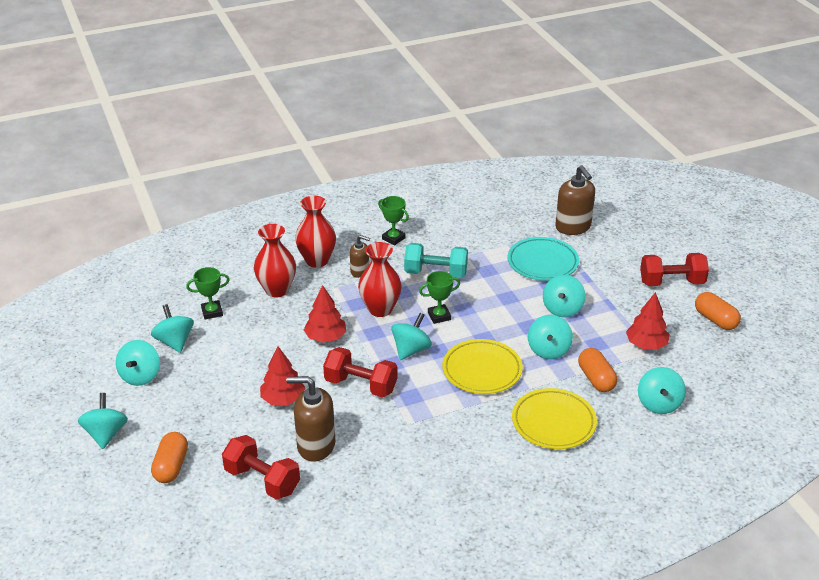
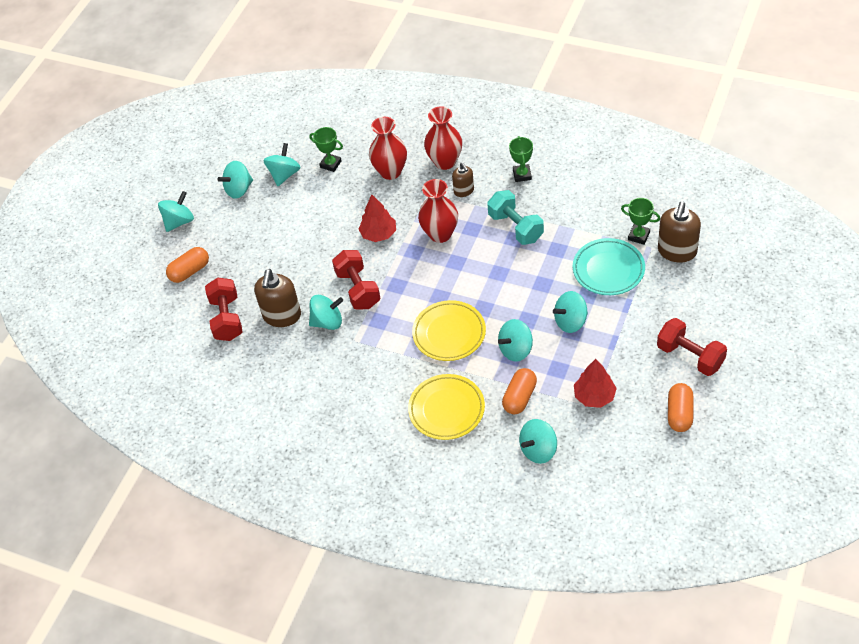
camera: 50 degrees right, 15 degrees up
red tree [260,346,305,405] -> none
brown soap dispenser [286,376,335,461] -> brown soap dispenser turned 135 degrees counterclockwise [254,269,301,327]
turquoise spinning top [391,313,432,360] -> turquoise spinning top moved to [309,295,343,330]
green trophy [419,271,460,324] -> green trophy moved to [621,198,660,245]

